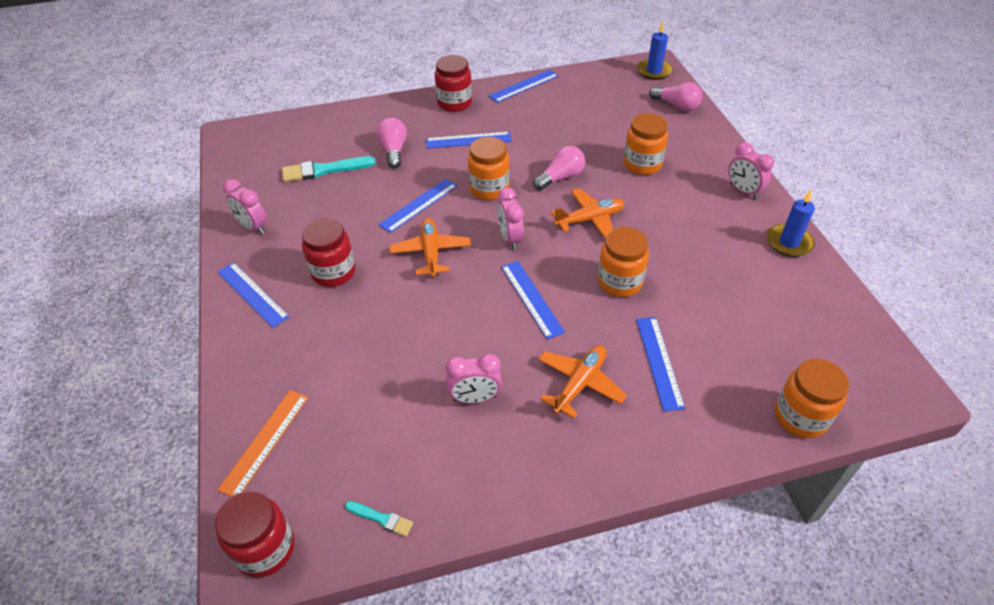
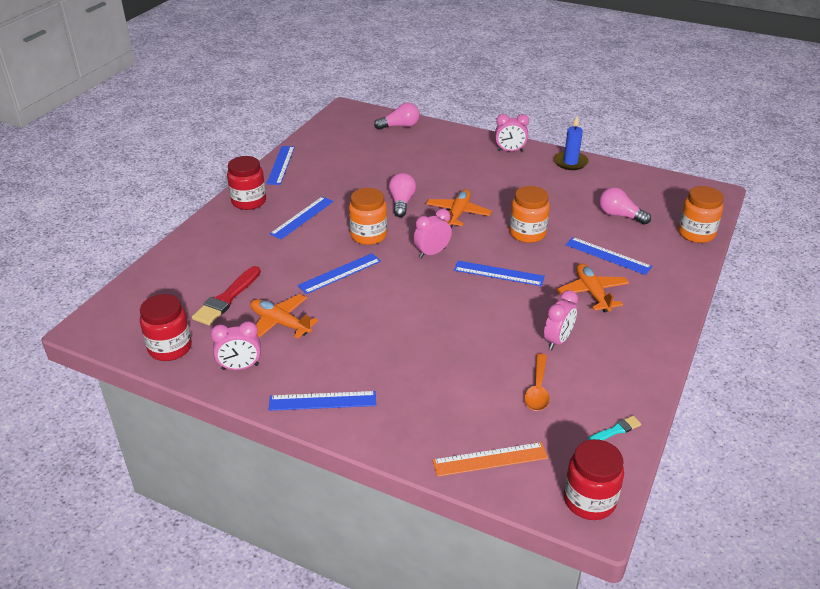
camera: 50 degrees left, 10 degrees down
orange ruler [218,390,308,497] -> orange ruler turned 75 degrees counterclockwise [432,442,548,477]
turquoise brush [282,156,376,182] -> red brush [192,266,261,325]
red jar [302,218,355,287] -> red jar moved to [140,294,192,361]
pink light bulb [377,118,407,168] -> pink light bulb moved to [599,187,651,225]
blue ruler [378,179,458,233] -> blue ruler turned 60 degrees clockwise [297,253,381,294]
orange plane [390,218,471,277] -> orange plane moved to [250,294,318,338]
pink clock [498,188,524,250] -> pink clock turned 120 degrees clockwise [413,209,452,258]
orange jar [623,113,668,175] -> none
blue candle [637,21,673,80] -> none
none -> orange spoon [524,354,550,411]

